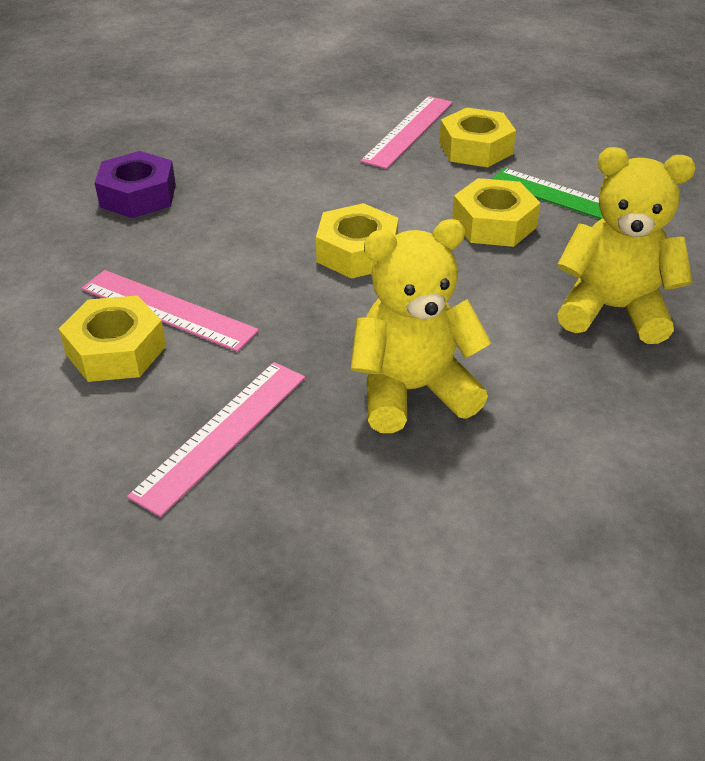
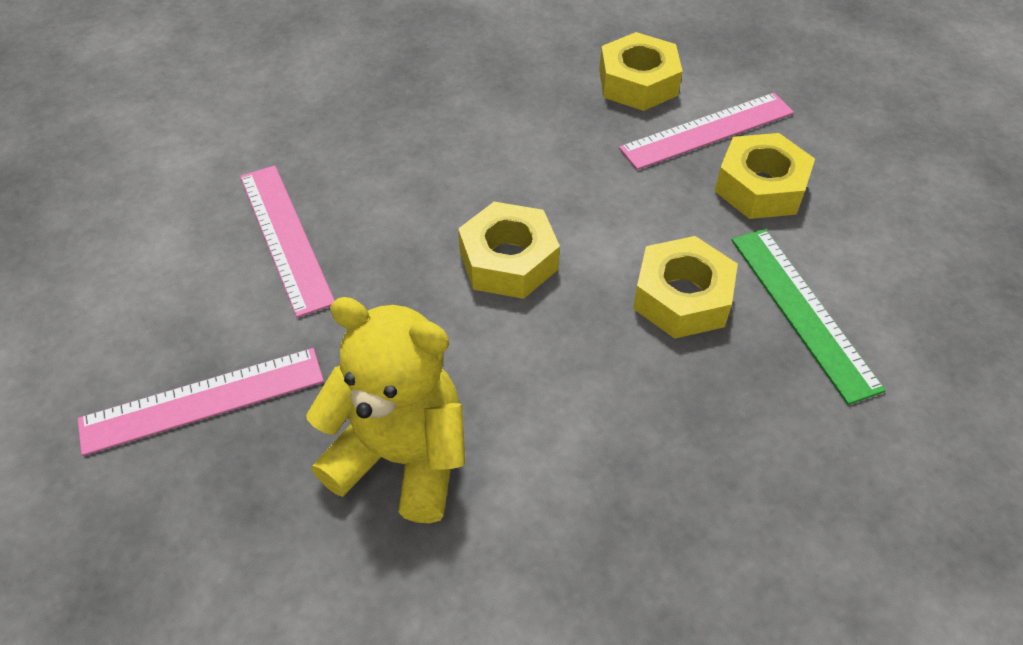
camera: 35 degrees right, 10 degrees up
yellow nut [59,296,166,382] -> yellow nut moved to [599,32,683,111]
purple nut [95,151,176,218] -> none
yellow teddy bear [557,147,695,344] -> none

